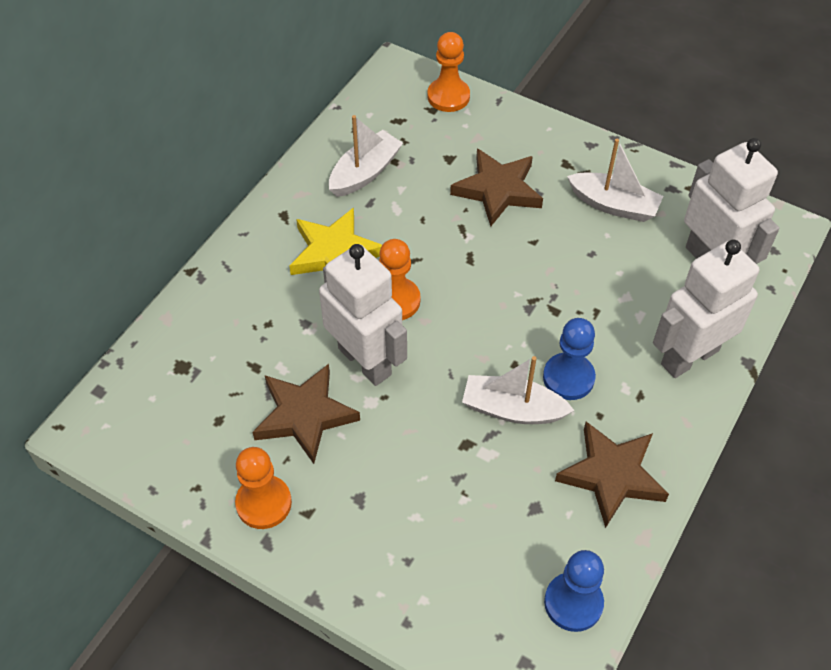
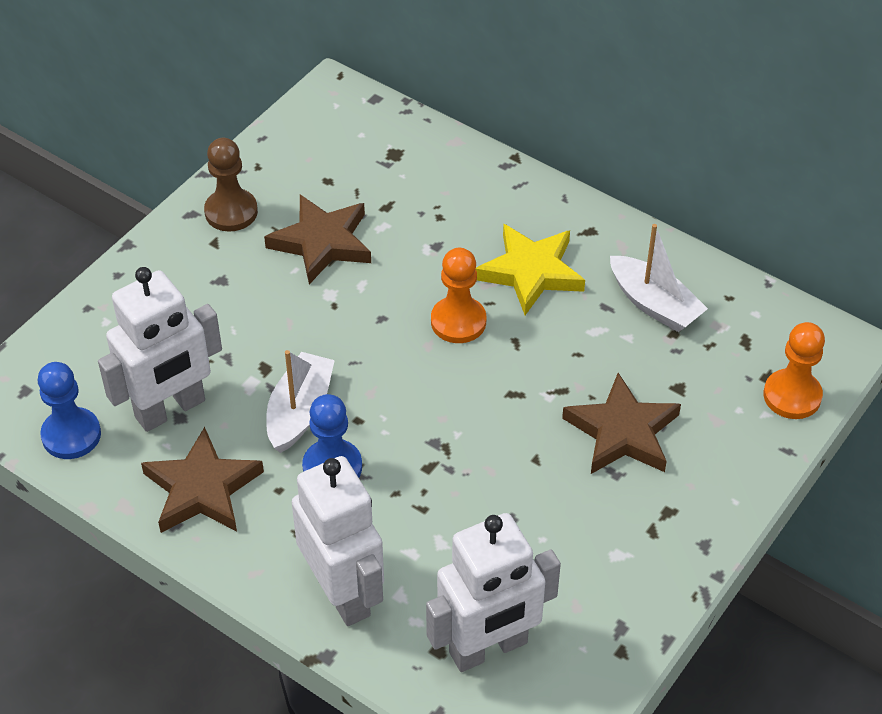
camera: 95 degrees right, 5 degrees down
orange pawn [235,447,292,529] -> brown pawn [204,138,258,232]
white robot [319,244,407,386] -> white robot moved to [98,267,222,432]
white boat [567,139,663,222] -> none

